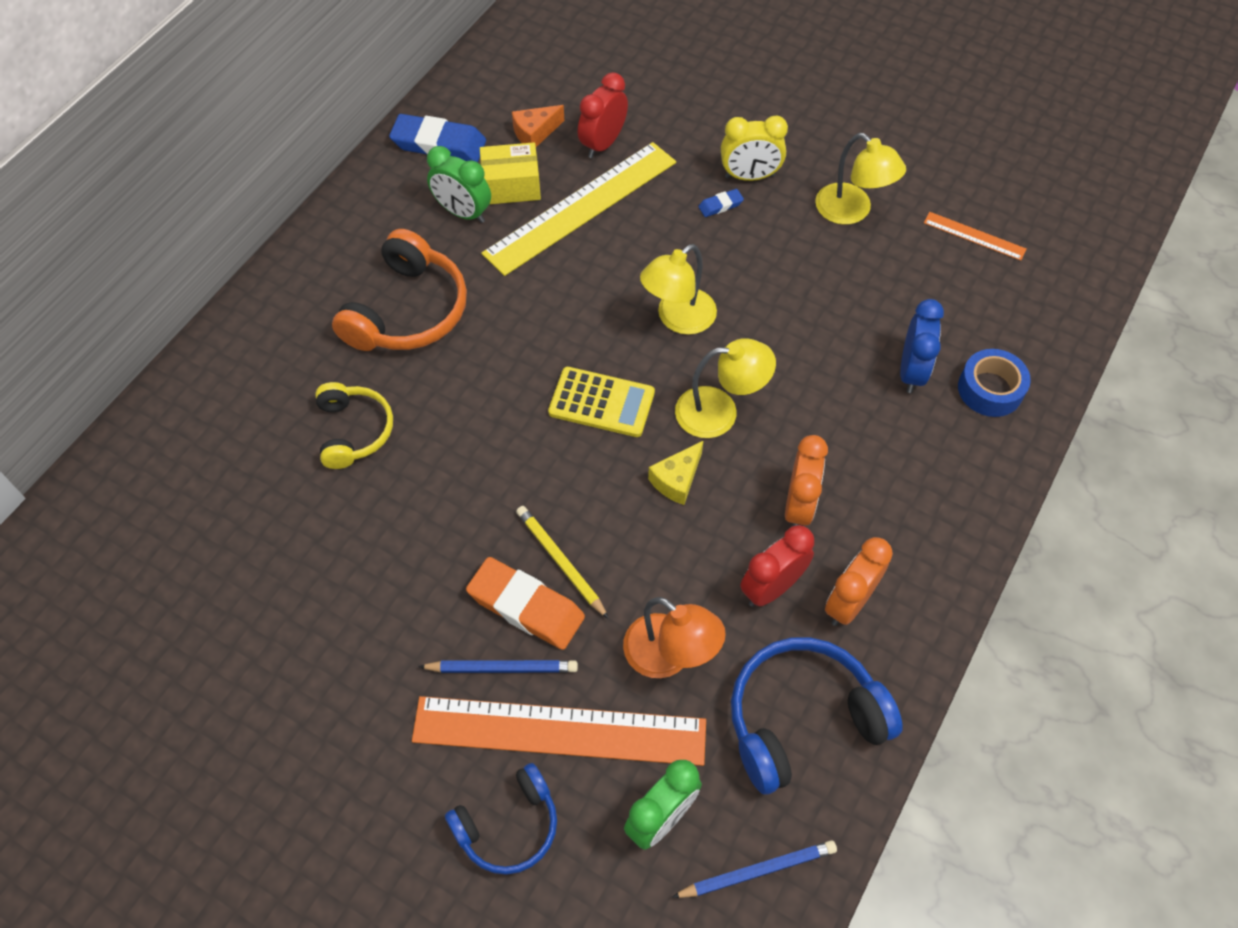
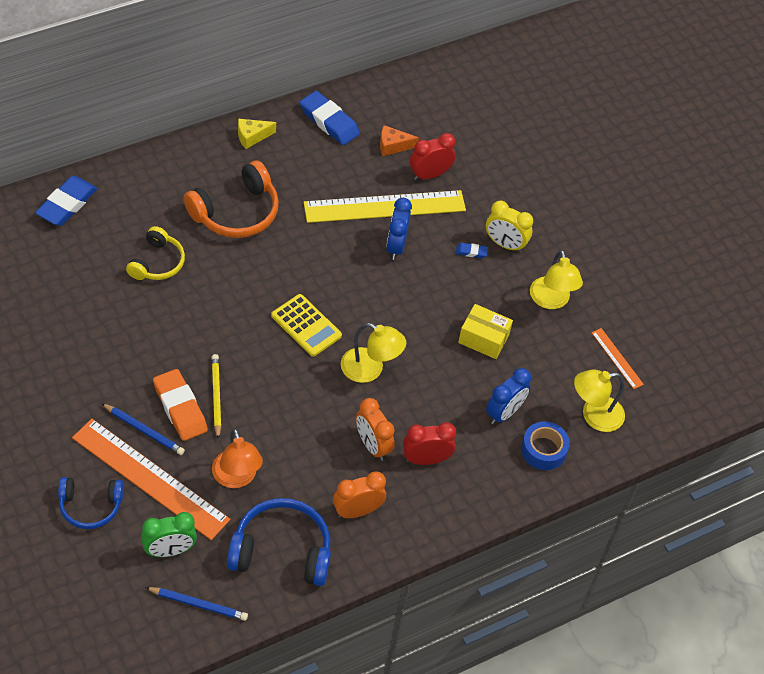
camera: 25 degrees right, 5 degrees down
green clock [427,146,491,223] -> none
yellow box [480,142,541,204] -> yellow box moved to [458,304,513,359]
yellow lamp [640,244,717,335] -> yellow lamp moved to [574,370,625,432]
yellow cheese [648,440,704,505] -> yellow cheese moved to [238,119,276,149]
red clock [740,525,814,607] -> red clock moved to [403,422,456,465]
orange clock [785,435,828,526] -> orange clock turned 105 degrees clockwise [356,398,395,461]
none -> blue eraser [35,176,98,226]
none -> blue clock [386,198,412,260]

